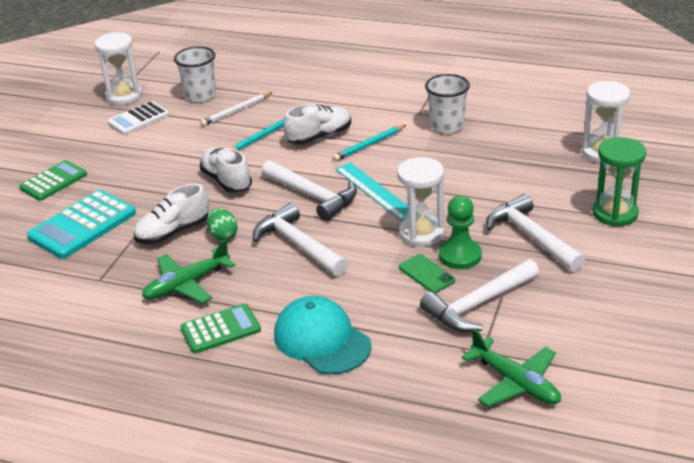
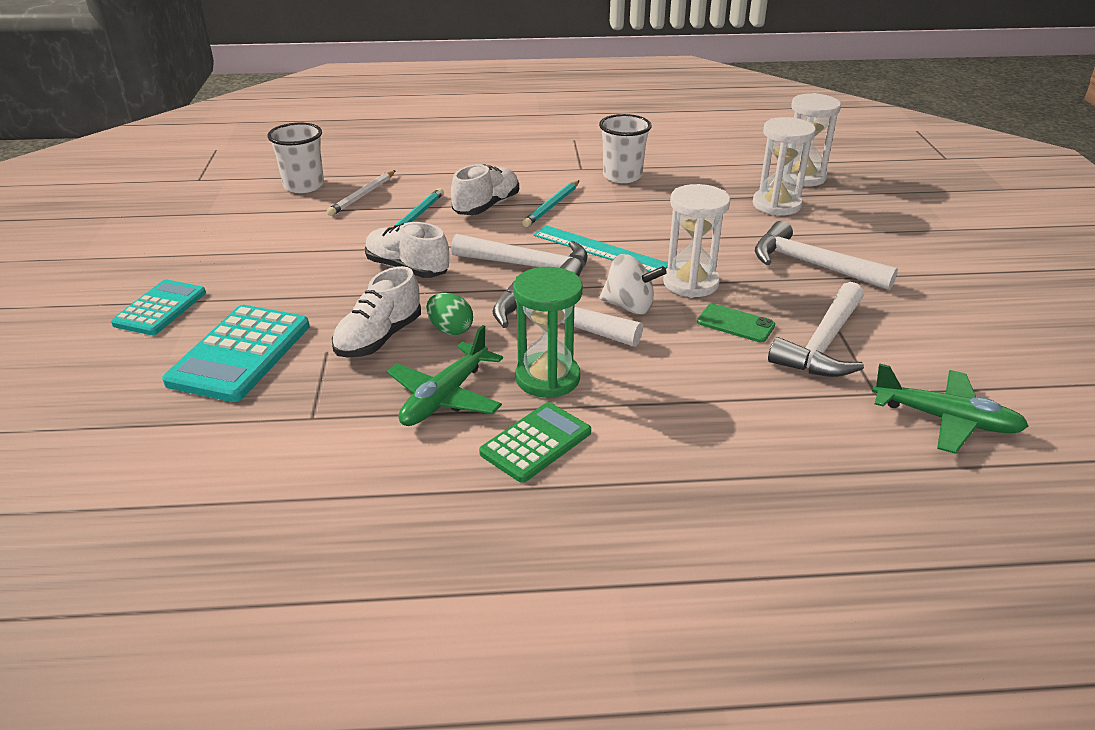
camera: 25 degrees left, 0 degrees up
green calculator [19,160,87,201] -> turquoise calculator [111,280,206,335]
white hourglass [94,32,142,105] -> white hourglass moved to [753,117,816,215]
white calculator [107,101,170,135] -> none
turquoise cap [274,296,372,374] -> none
green pawn [439,195,482,269] -> none
green hourglass [593,137,646,226] -> green hourglass moved to [513,267,583,398]
none -> white spinning top [599,254,667,314]

